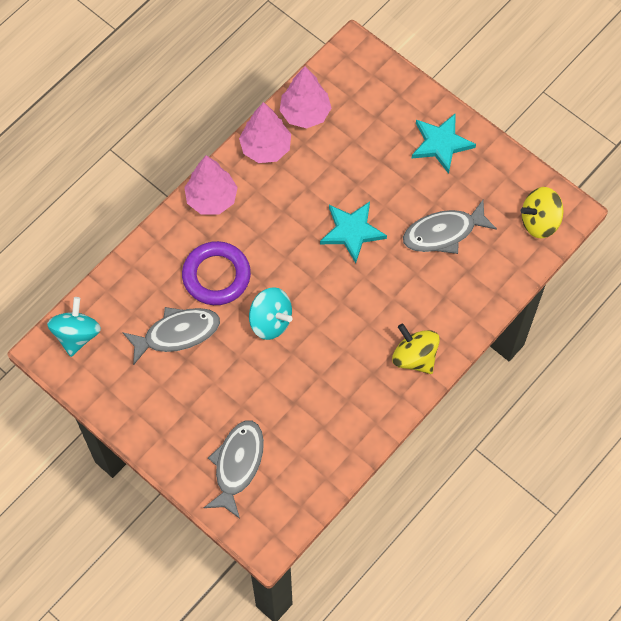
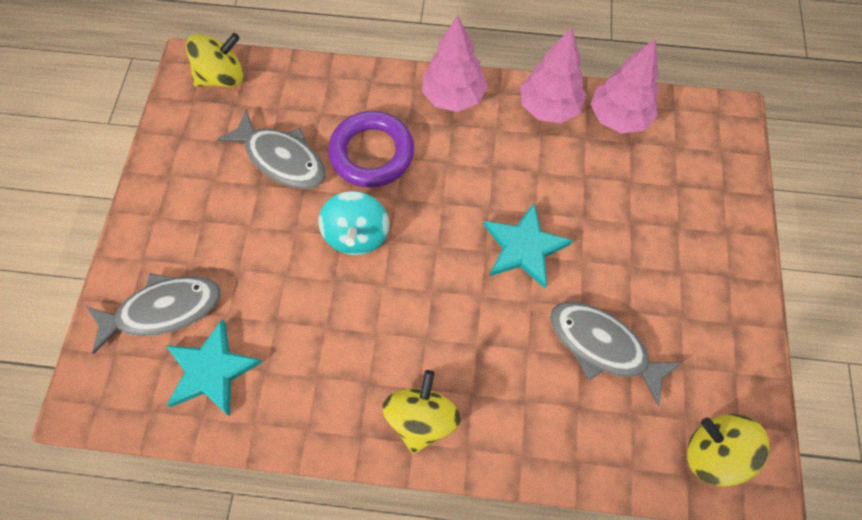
camera: 55 degrees right, 0 degrees up
turquoise spinning top [47,297,101,357] -> yellow spinning top [186,33,243,87]
turquoise star [412,113,476,174] -> turquoise star moved to [166,319,263,416]

